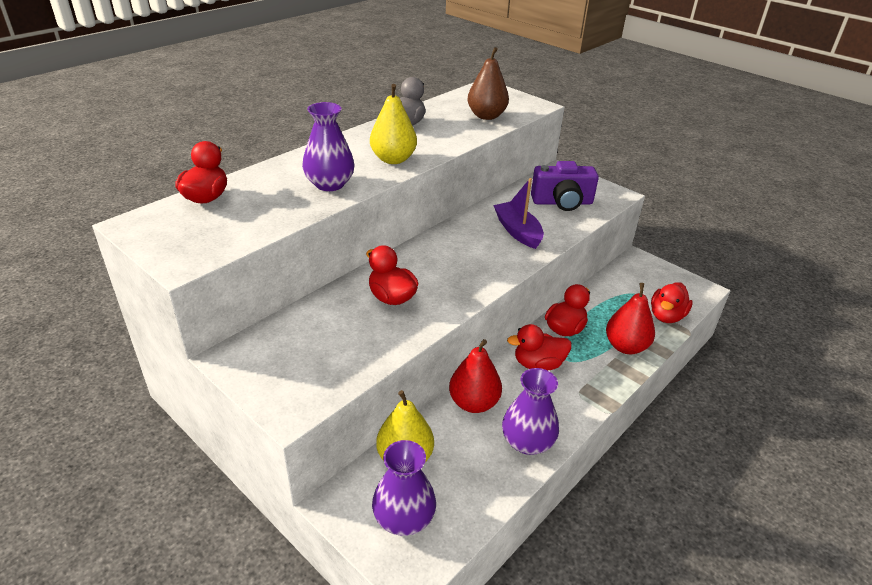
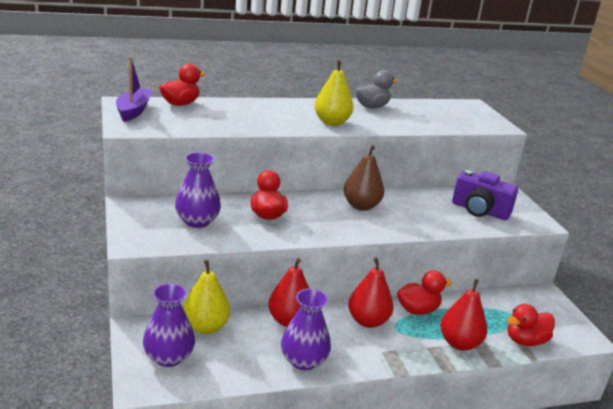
camera: 30 degrees right, 10 degrees down
purple vase [302,102,355,191] -> purple vase moved to [175,152,221,228]
brown pear [468,47,509,120] -> brown pear moved to [344,145,384,211]
purple boat [493,178,544,249] -> purple boat moved to [116,56,152,122]
red duck [507,324,572,370] -> red pear [348,257,393,328]

